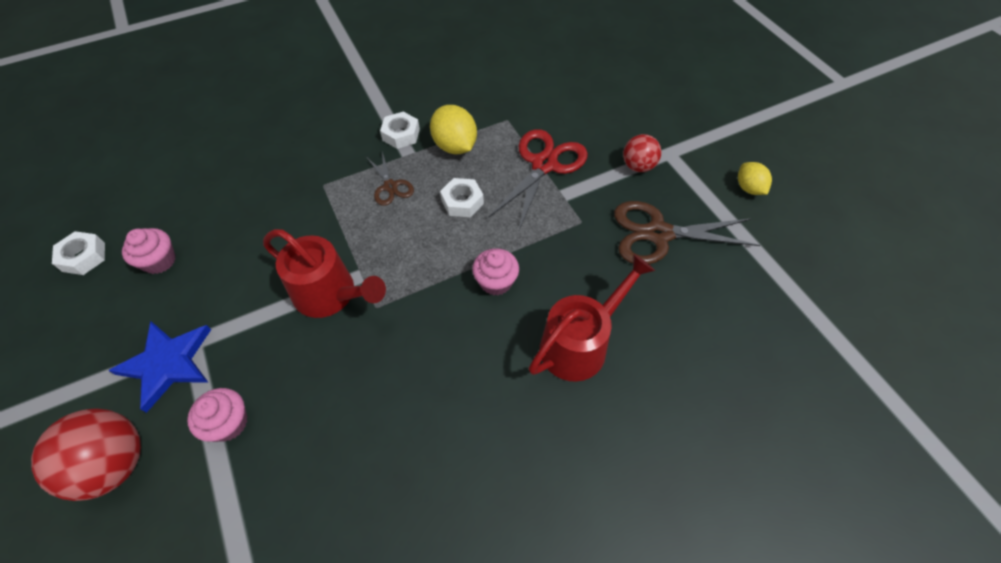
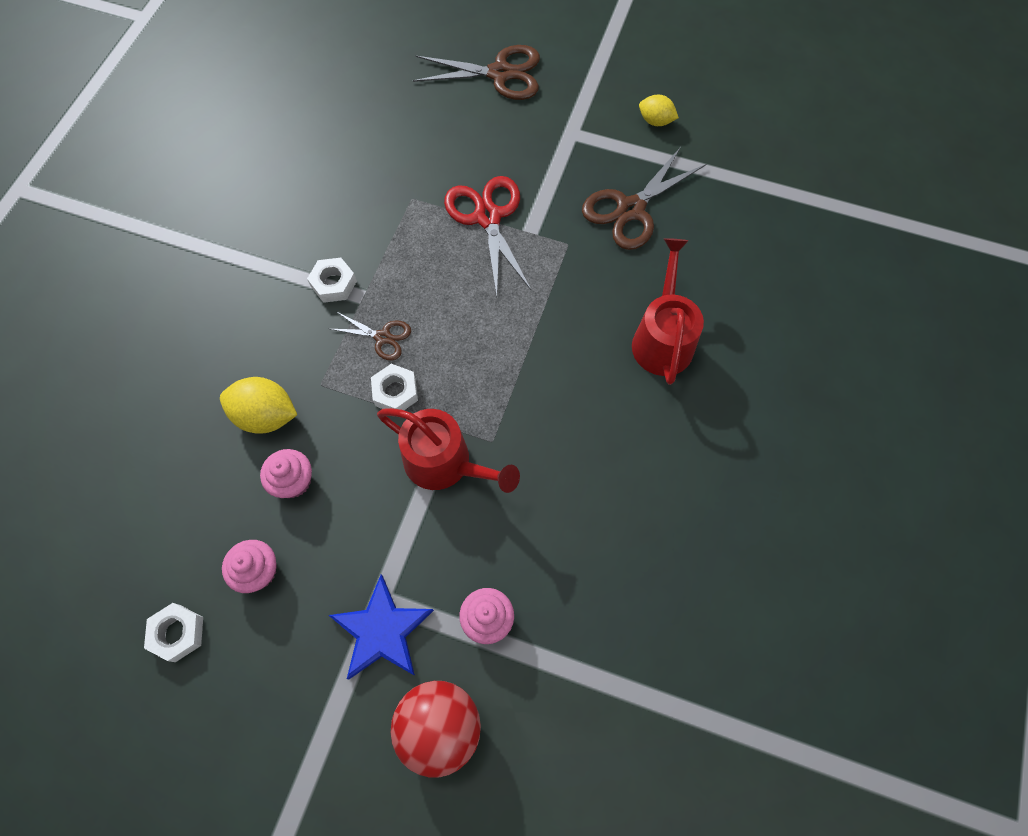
camera: 45 degrees left, 10 degrees up
red watering can [263,229,386,318] -> red watering can turned 45 degrees clockwise [377,408,520,493]
yellow lemon [430,105,477,154] -> yellow lemon moved to [220,377,297,434]
white nut [440,178,484,217] -> white nut moved to [371,364,418,410]
pink cupcake [472,248,519,295] -> pink cupcake moved to [260,449,312,498]
red ball [623,134,662,172] -> none
none -> brown scissors [413,45,540,100]

